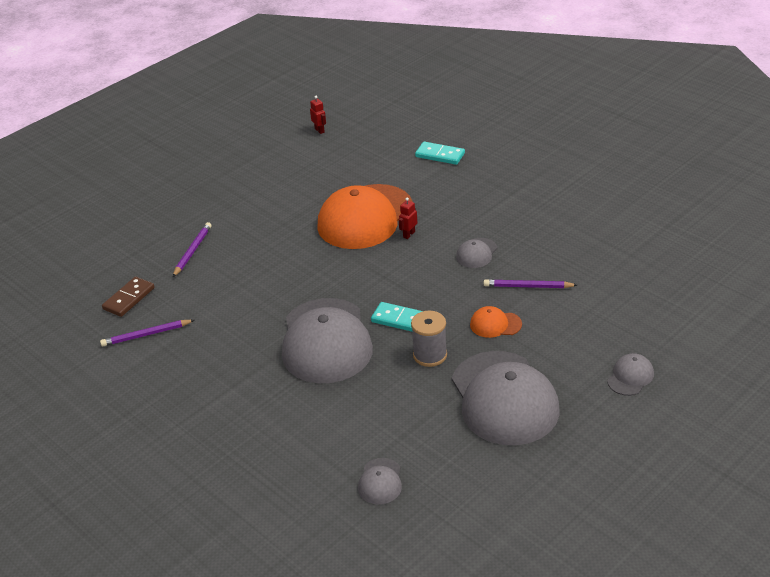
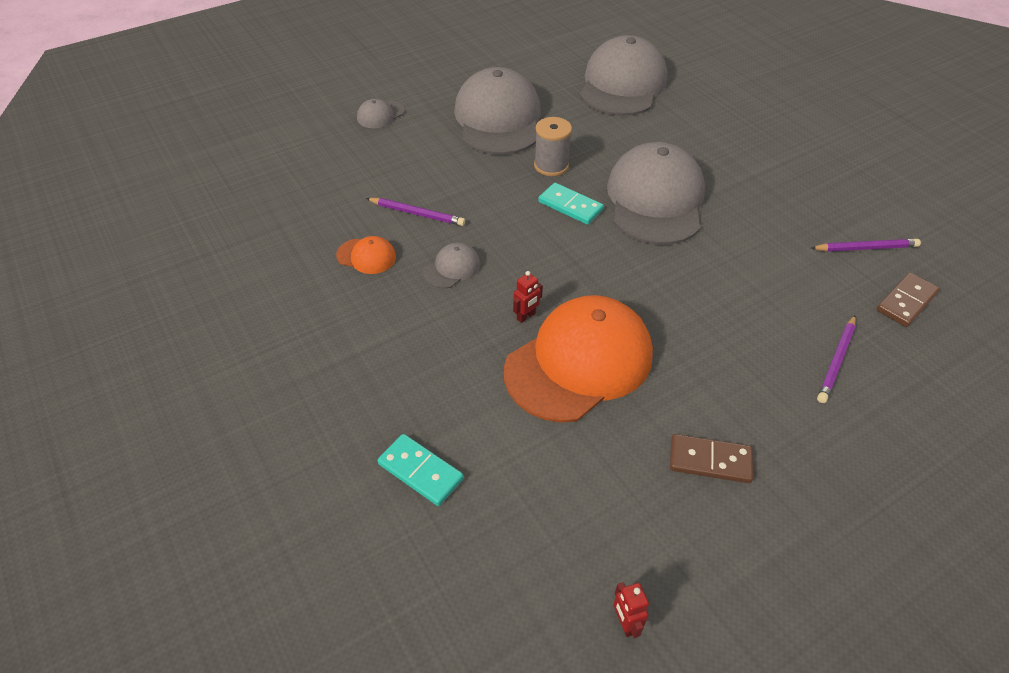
camera: 170 degrees left, 10 degrees up
grey cap [358,458,402,504] -> grey cap [580,35,667,116], size x2.35
orange cap [470,306,522,338] -> orange cap moved to [336,236,396,274]
none -> brown domino [670,434,753,483]

